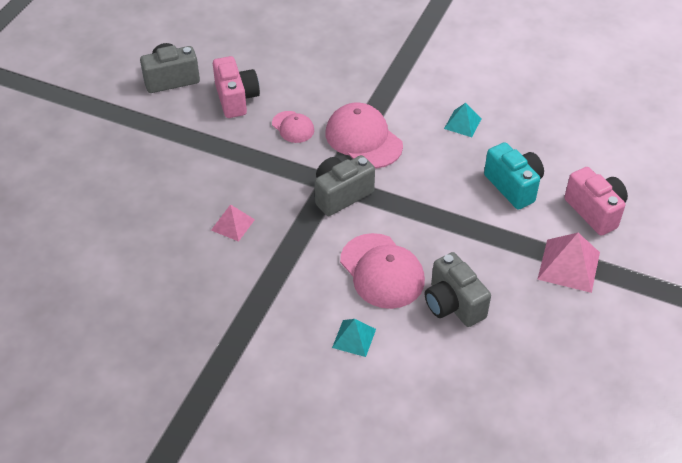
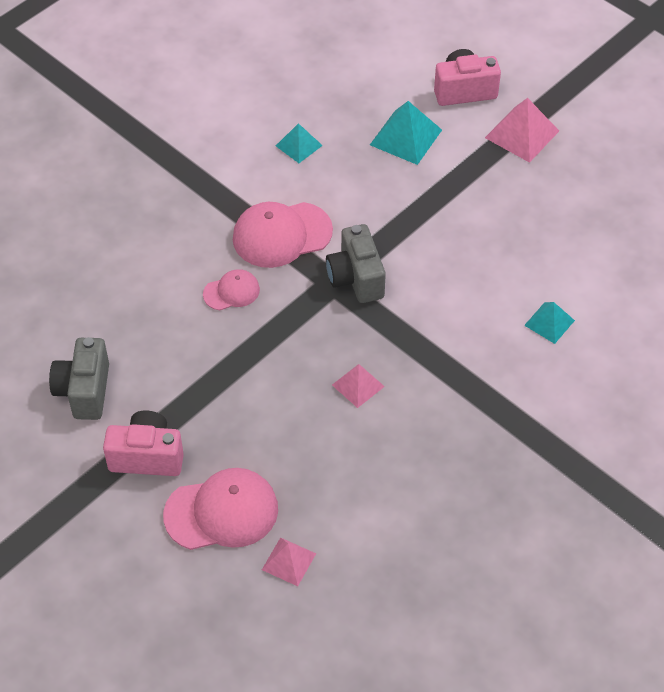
camera: 70 degrees left, 5 degrees up
pink camera [213,56,260,118] -> pink camera moved to [103,411,184,476]
pink cap [340,233,425,309] -> pink cap moved to [163,468,278,550]
grey camera [425,252,491,327] -> none
turquoise camera [484,142,544,209] -> turquoise pyramid [370,101,442,165]
none -> pink pyramid [262,537,316,586]

